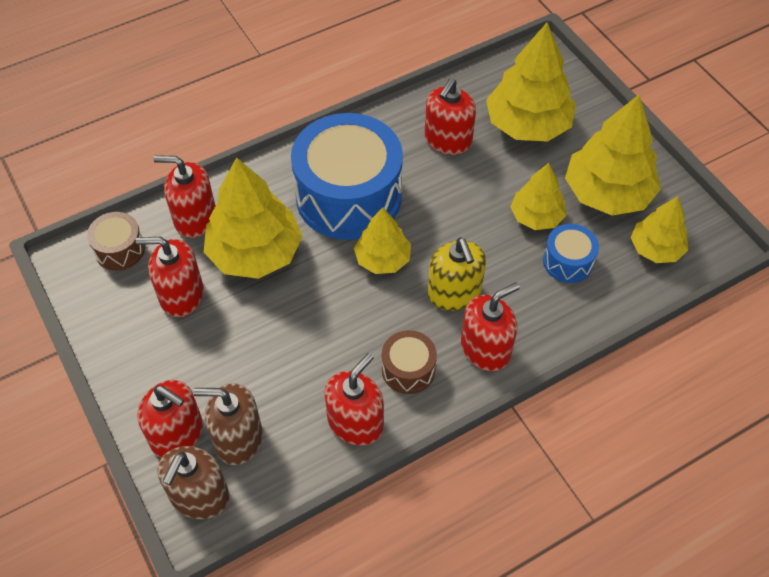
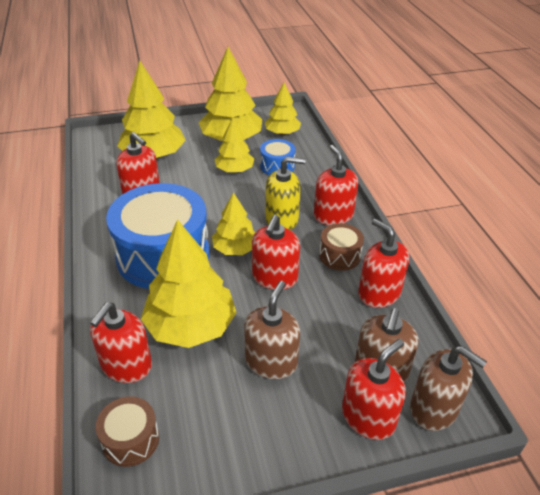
camera: 75 degrees left, 15 degrees down
red soap dispenser [136,237,204,317] -> red soap dispenser moved to [252,215,300,290]
none -> brown soap dispenser [244,281,300,379]

